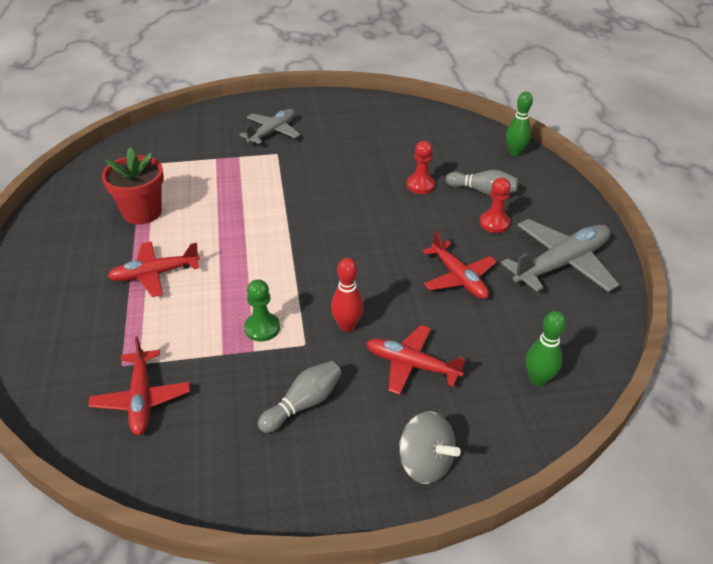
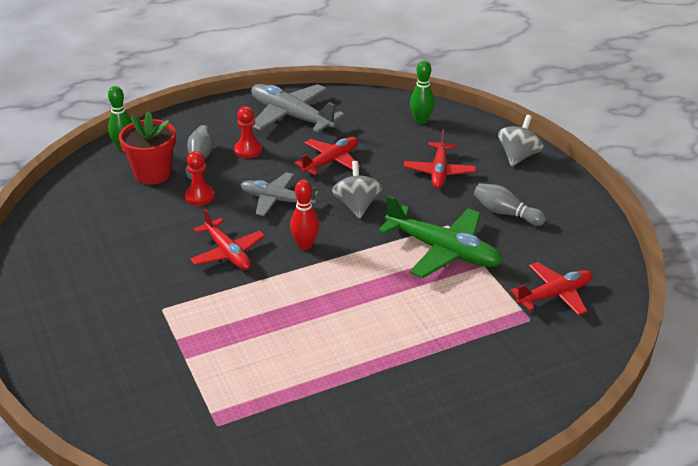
camera: 105 degrees left, 5 degrees down
red flower pot [102,147,164,224] -> red flower pot moved to [119,111,176,185]
red plane [107,242,200,297] -> red plane moved to [190,209,265,270]
grey plane [239,109,301,144] -> grey plane moved to [241,172,319,216]
green pawn [244,279,280,342] -> green plane [378,195,503,278]
red bowling pin [331,258,364,332] -> red bowling pin moved to [290,179,319,250]
none -> grey spinning top [332,161,382,219]

